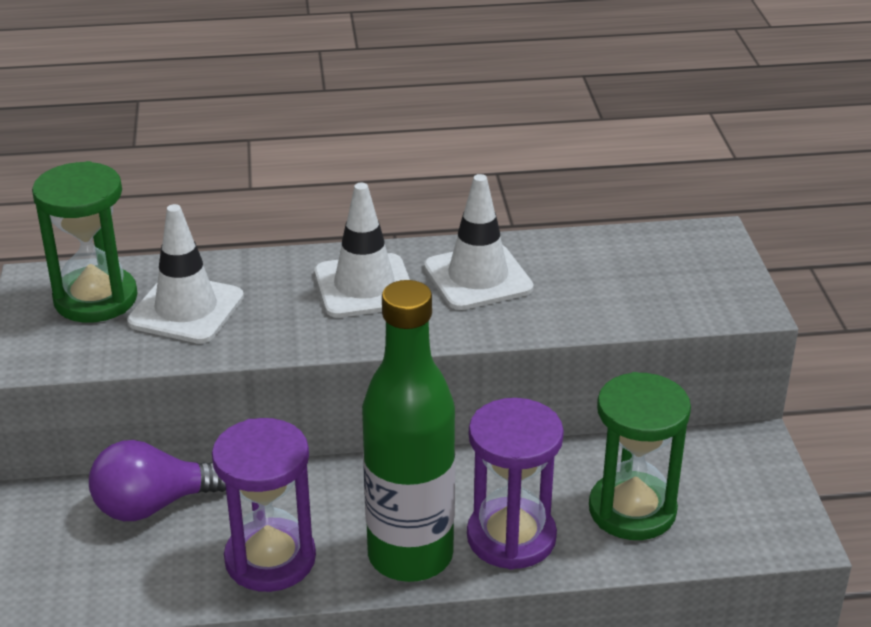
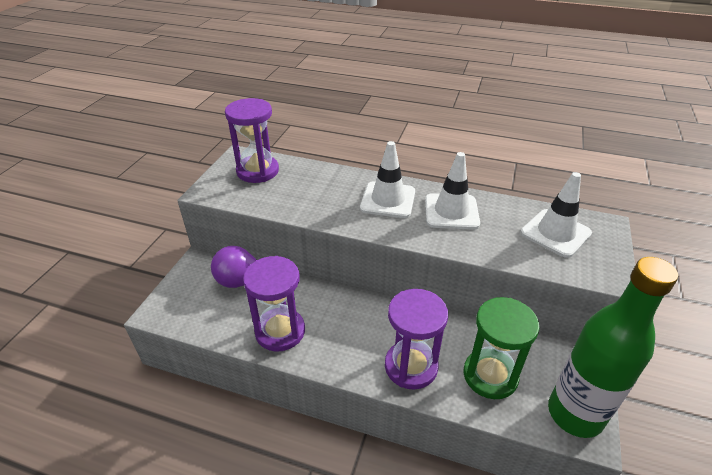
camera: 25 degrees right, 5 degrees up
green hourglass [32,161,138,323] -> purple hourglass [225,98,279,183]
white traffic cone [127,204,244,344] -> white traffic cone moved to [521,172,592,258]
green bottle [362,280,455,582] -> green bottle moved to [548,257,678,438]

